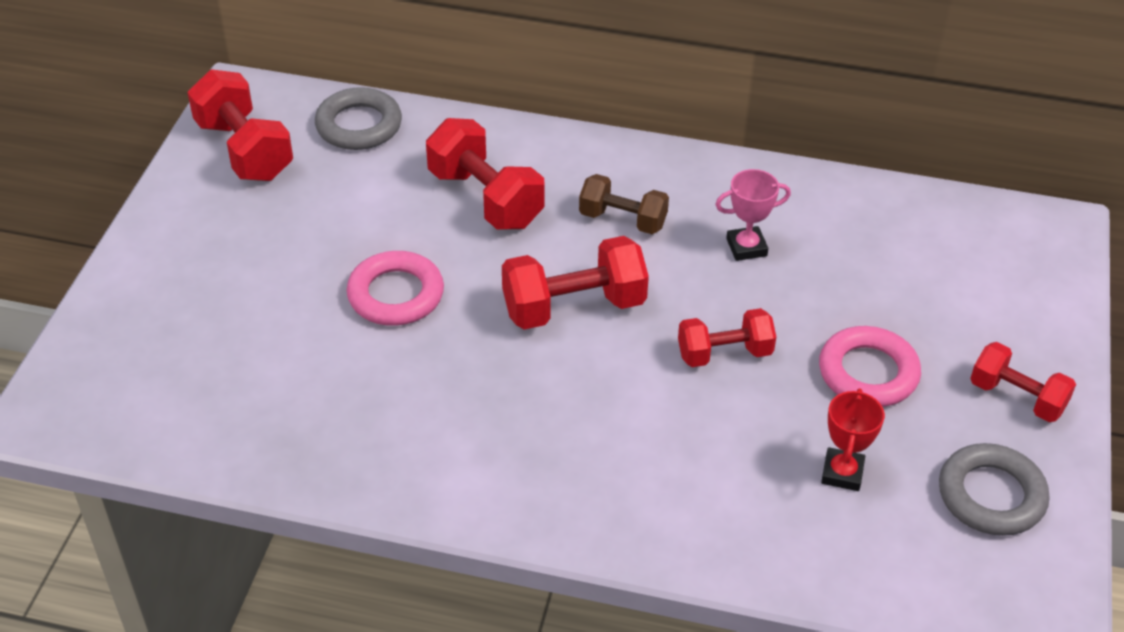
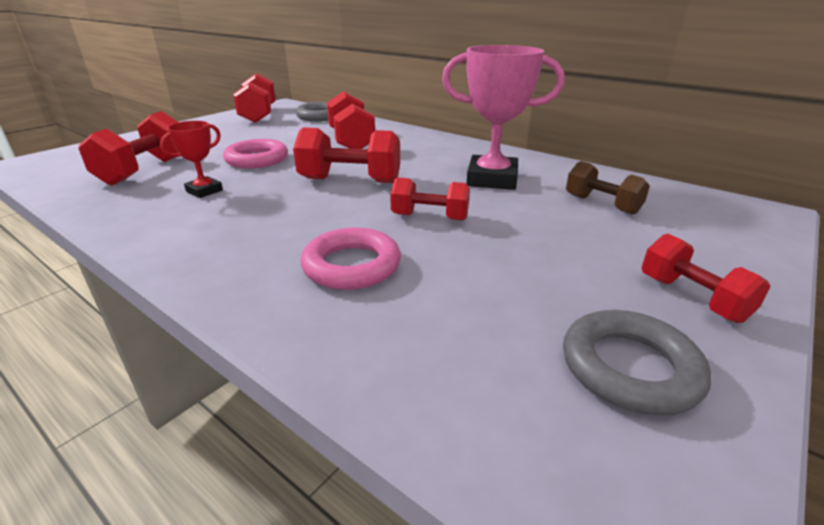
camera: 25 degrees right, 15 degrees down
brown dumbbell [579,174,669,234] -> brown dumbbell moved to [566,161,650,215]
pink trophy [715,169,791,261] -> pink trophy [442,45,564,190], size x1.93
pink ring [819,326,921,407] -> pink ring moved to [301,227,401,290]
red trophy [821,388,885,491] -> red trophy moved to [160,121,223,198]
none -> red dumbbell [78,111,178,185]

